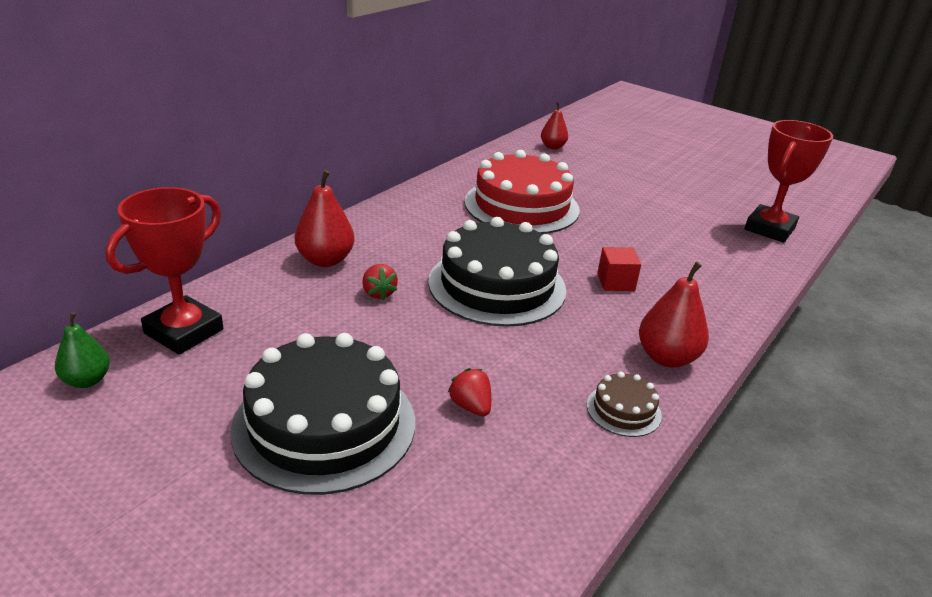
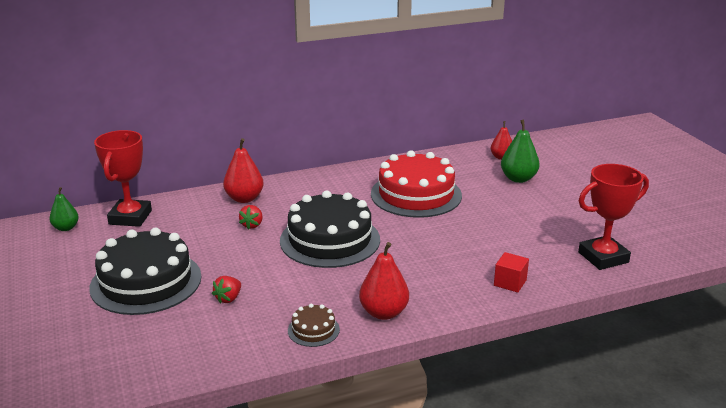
camera: 35 degrees right, 5 degrees down
red trophy [106,187,223,355] -> red trophy turned 60 degrees counterclockwise [94,130,152,227]
red strawberry [448,368,491,416] -> red strawberry turned 150 degrees counterclockwise [212,276,241,304]
red cube [597,247,641,291] -> red cube moved to [494,252,529,293]
none -> green pear [501,120,540,183]

